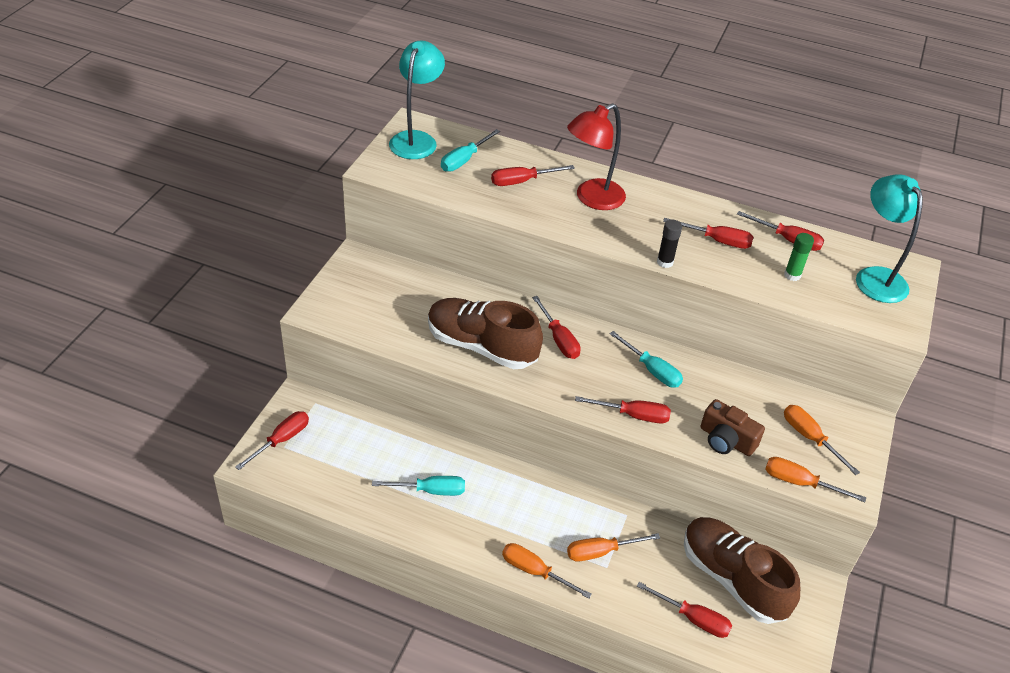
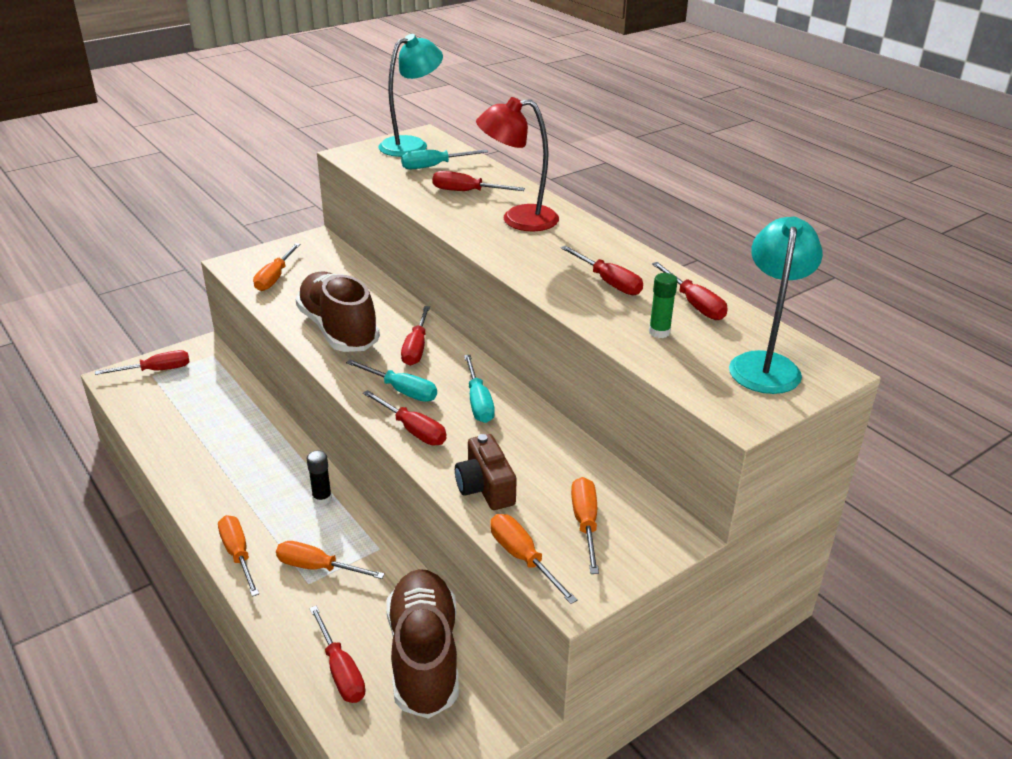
camera: 35 degrees right, 10 degrees down
turquoise screwdriver [372,476,465,496] -> turquoise screwdriver moved to [346,359,437,402]
black glue stick [657,219,682,268] -> black glue stick moved to [307,450,332,505]
none -> orange screwdriver [253,243,301,291]

